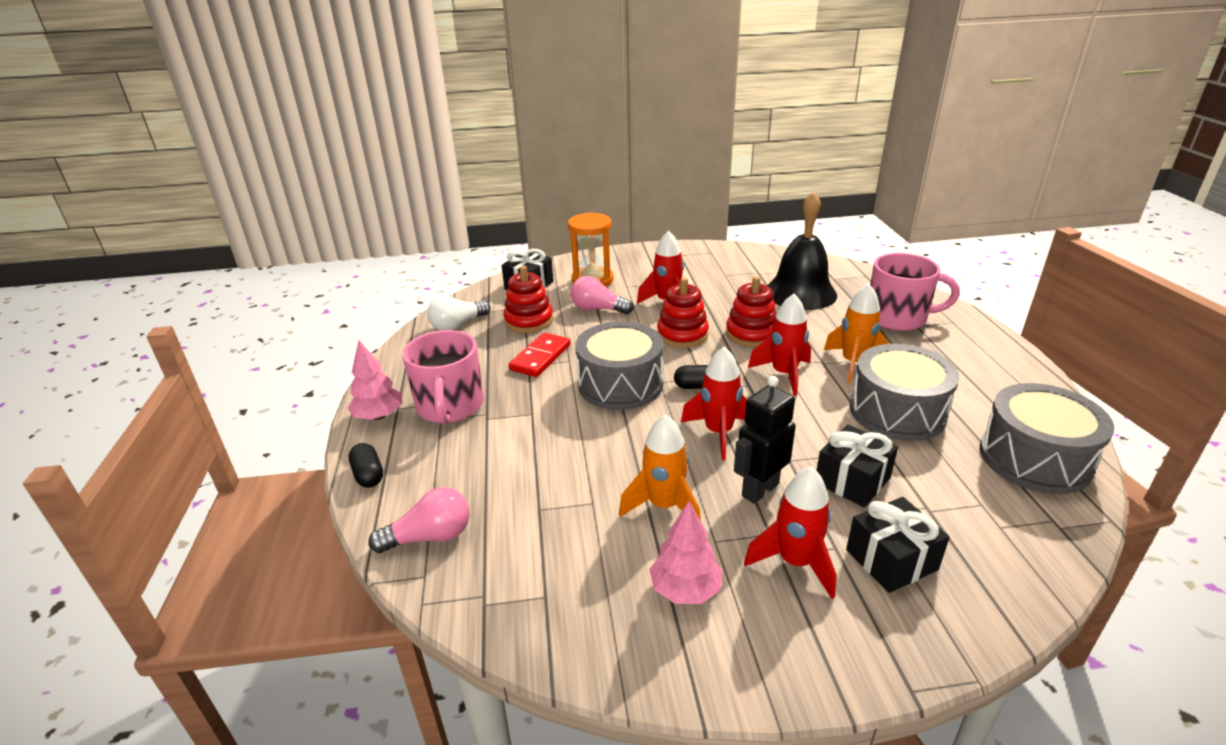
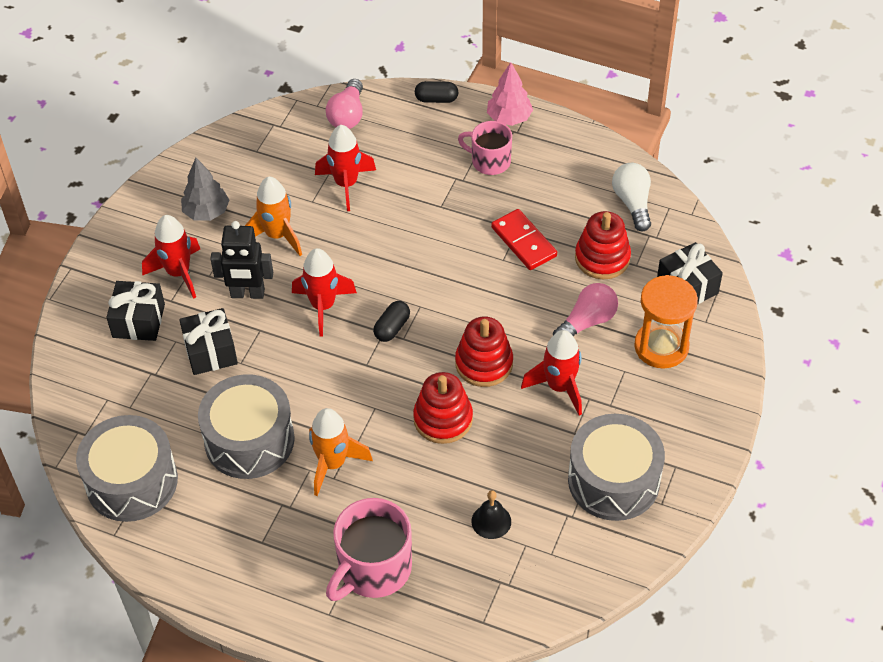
camera: 120 degrees right, 20 degrees up
pink mug [402,330,484,425] -> pink mug [458,121,512,175], size x0.64
grey drum [575,321,664,410] -> grey drum moved to [568,414,665,521]
pink tree [649,501,723,604] -> grey tree [181,158,229,221]
black robot [734,376,796,504] -> black robot turned 105 degrees clockwise [210,221,273,299]
red rocket [748,294,811,396] -> red rocket moved to [315,125,376,211]
black bell [767,192,837,310] -> black bell [471,490,511,539], size x0.42

